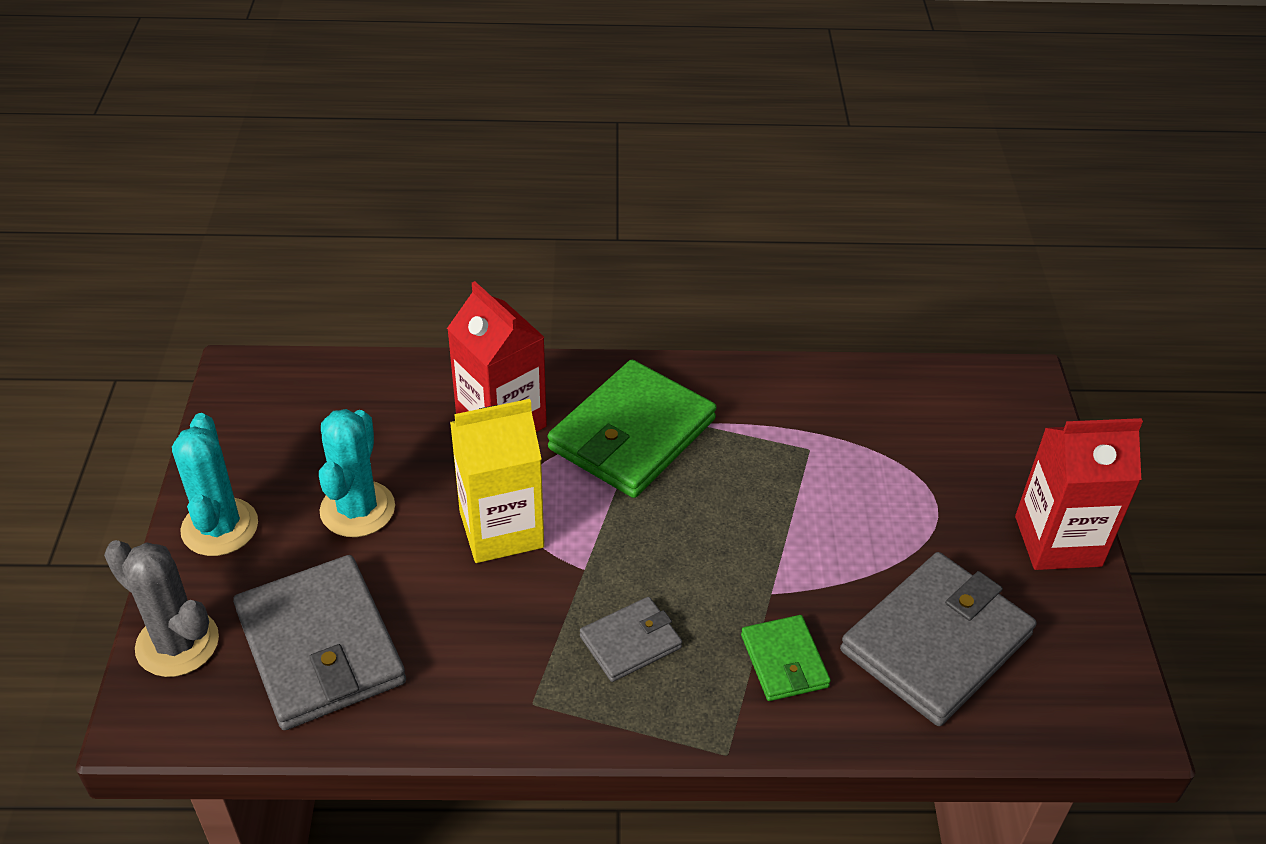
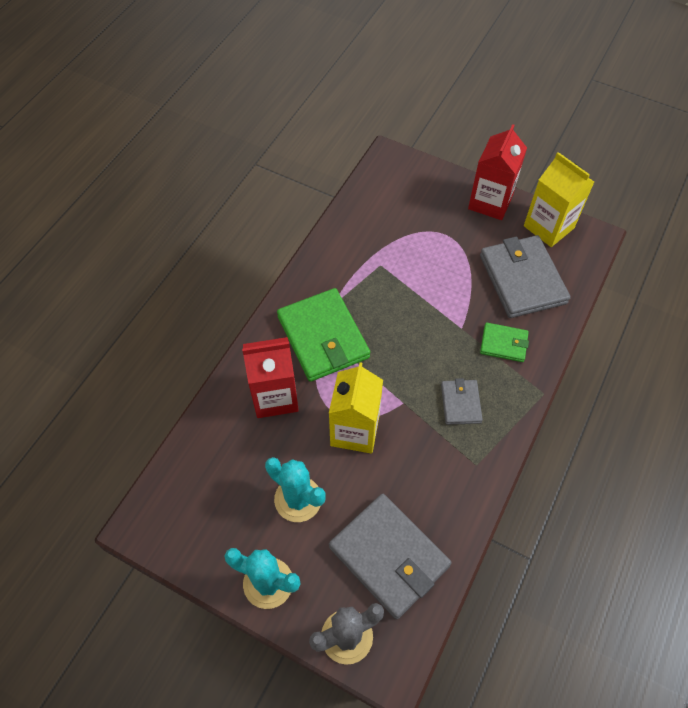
camera: 60 degrees left, 15 degrees up
grey wallet [233,555,406,730] -> grey wallet turned 45 degrees clockwise [329,494,452,619]
none -> yellow carton [524,152,594,247]

